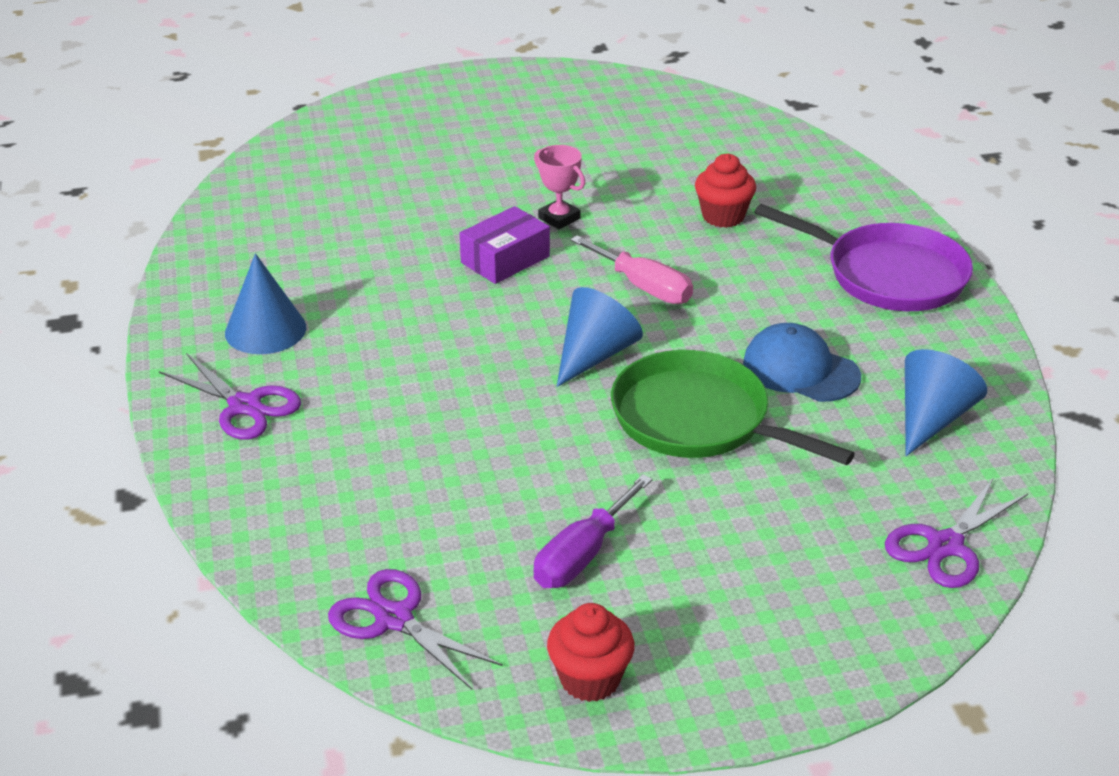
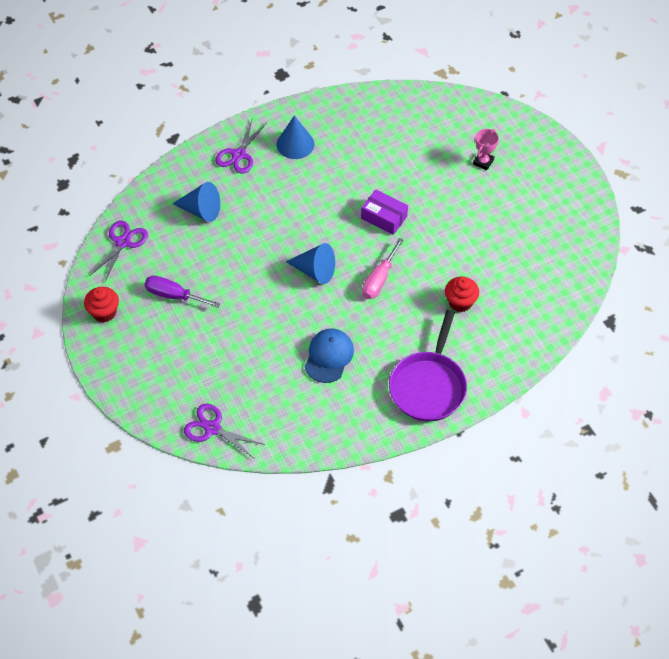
camera: 75 degrees right, 20 degrees up
pink trophy [534,145,585,229] -> pink trophy moved to [473,129,499,170]
green pan [611,350,855,465] -> none
blue cone [905,349,987,456] -> blue cone moved to [172,182,220,222]

